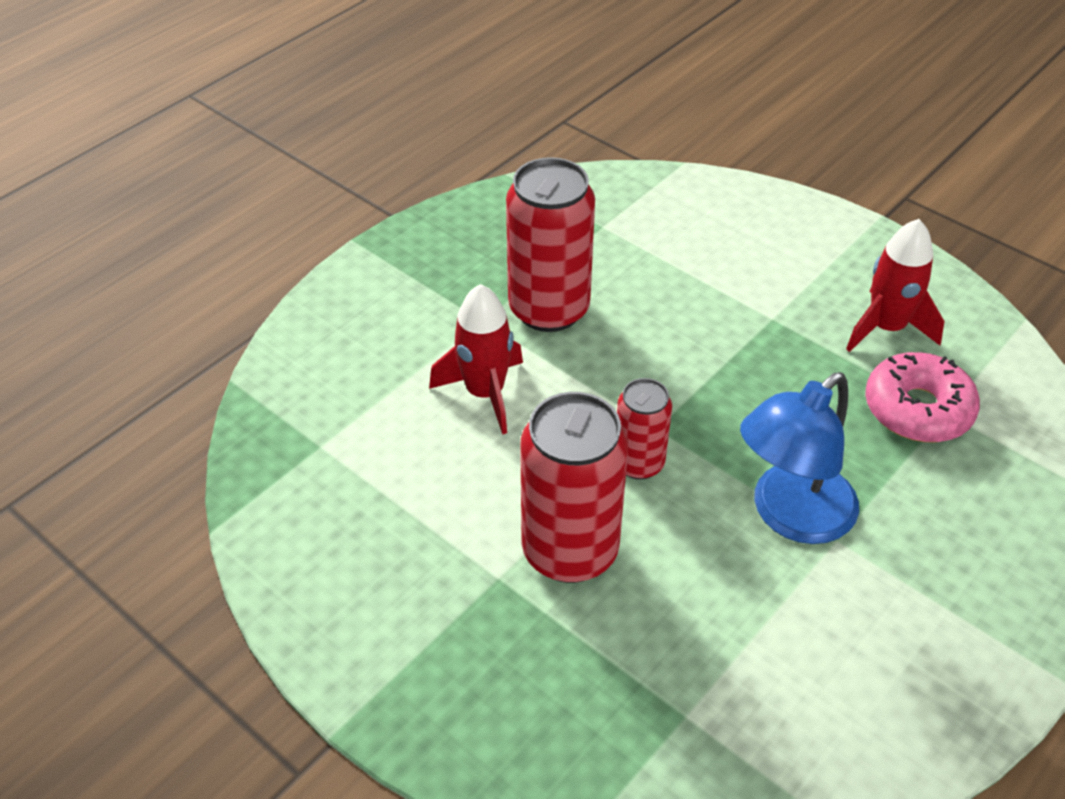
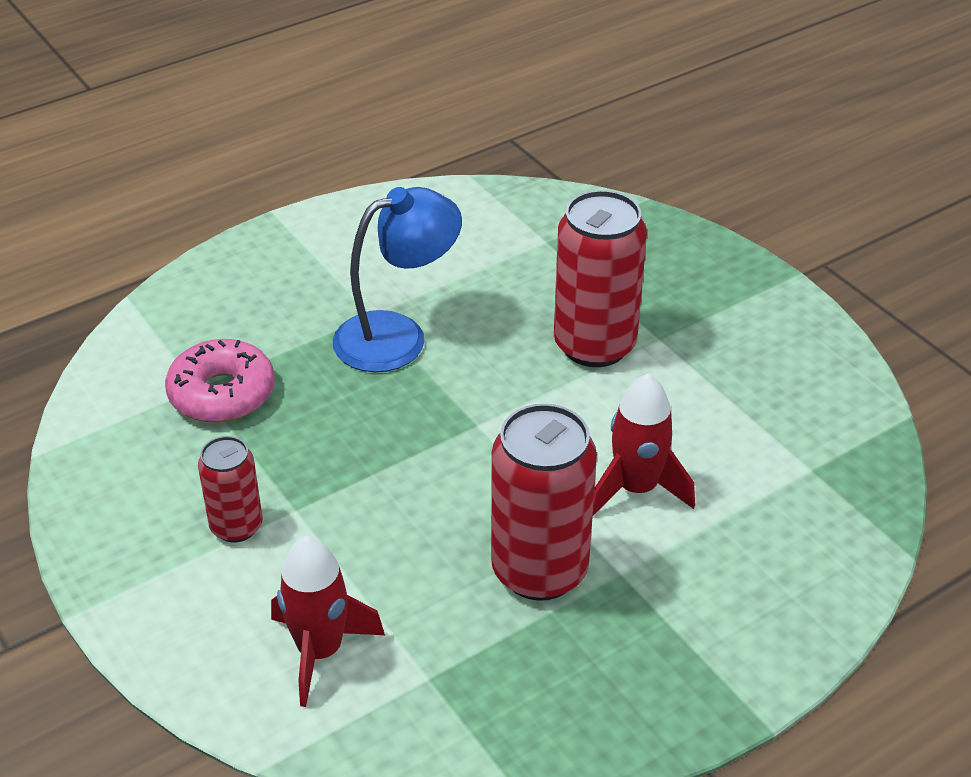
camera: 165 degrees left, 5 degrees down
red can [617,378,672,480] -> red can moved to [198,436,263,543]
red rocket [846,219,944,352] -> red rocket moved to [271,536,385,707]

